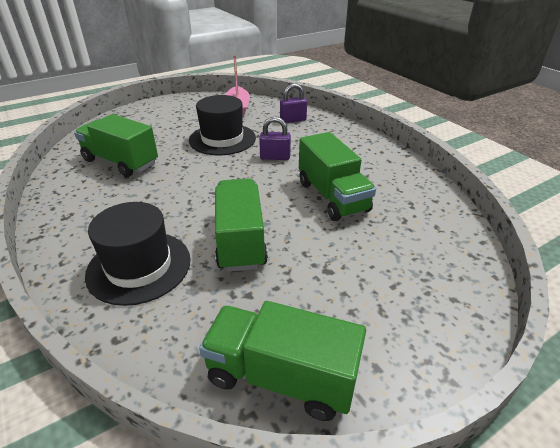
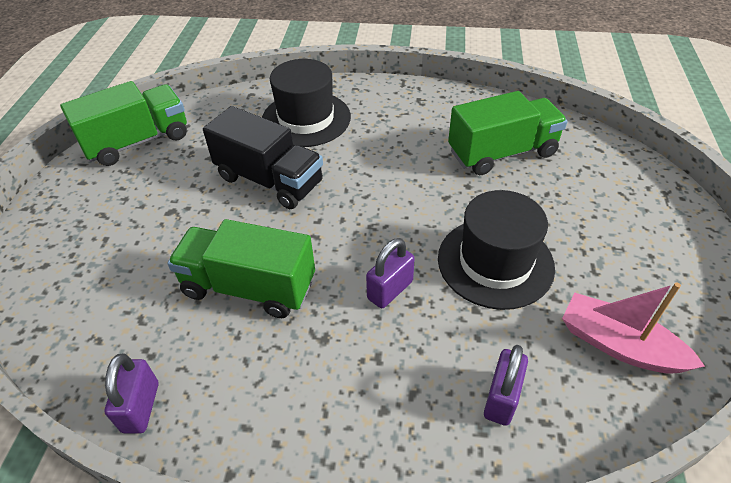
camera: 130 degrees right, 10 degrees up
green truck [215,178,268,272] -> black truck [203,106,323,209]
none -> purple padlock [105,354,158,434]

